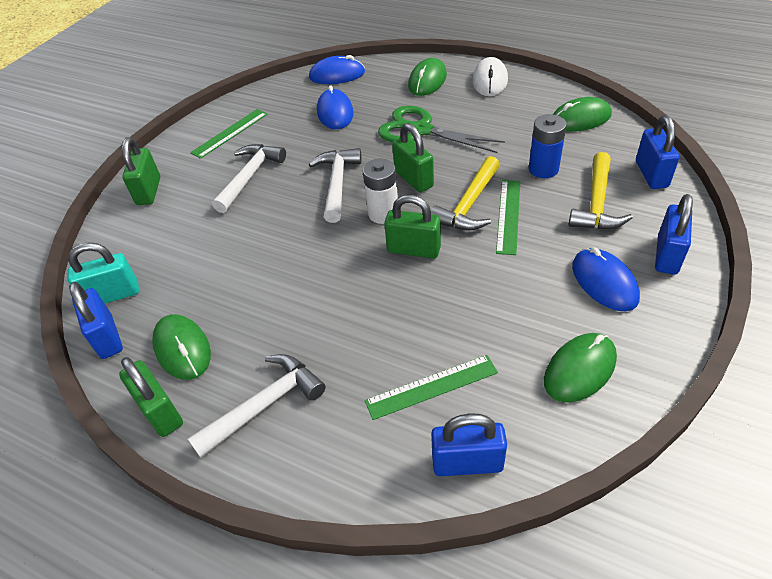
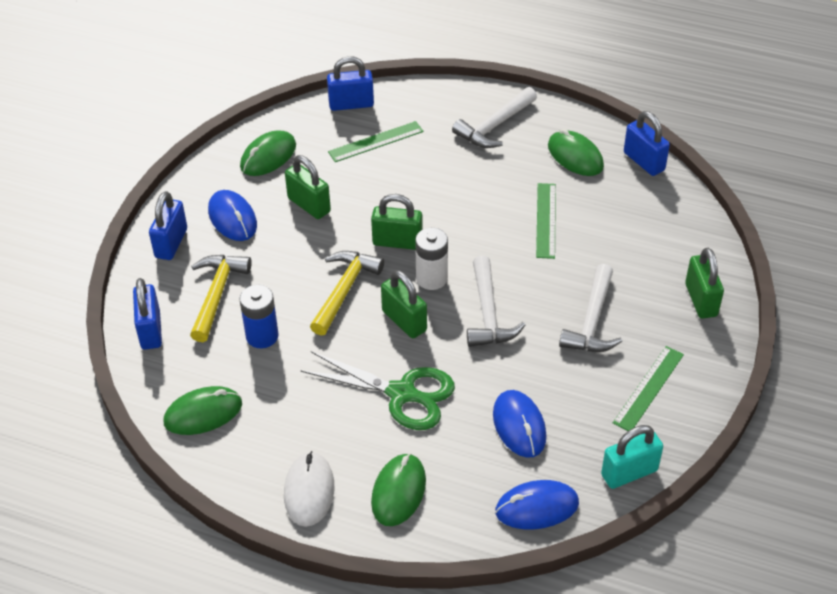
camera: 170 degrees right, 0 degrees up
turquoise padlock [68,242,139,303] -> turquoise padlock moved to [601,425,663,489]
green padlock [119,357,183,437] -> green padlock moved to [285,155,331,219]
green ruler [496,180,520,255] -> green ruler moved to [536,183,556,259]

